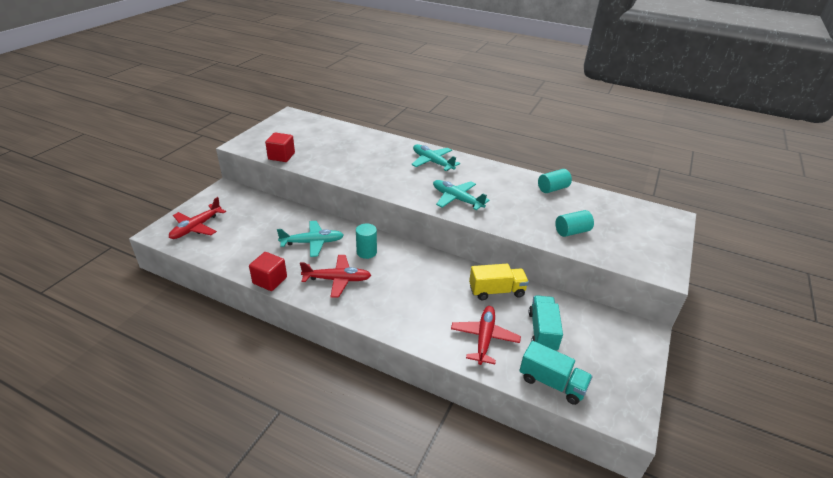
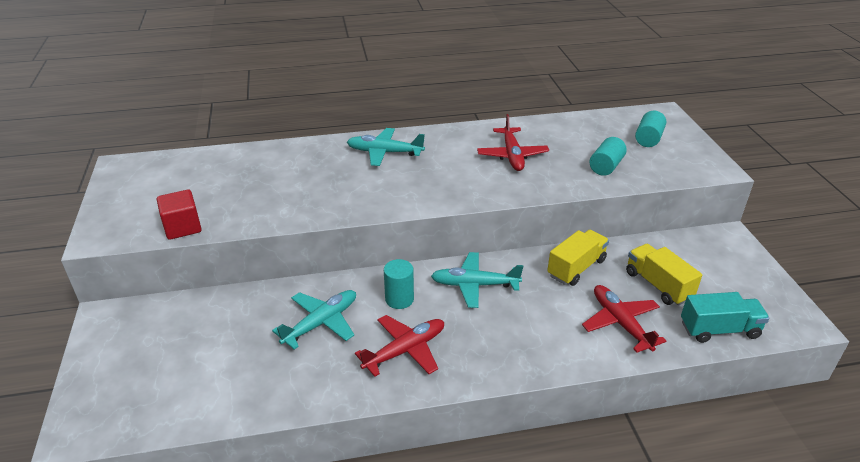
camera: 35 degrees left, 0 degrees up
red plane [169,197,226,239] -> red plane moved to [477,114,549,171]
red cube [249,252,287,291] -> none
turquoise plane [433,180,490,210] -> turquoise plane moved to [431,252,523,308]
turquoise truck [529,295,563,350] -> yellow truck [626,244,702,306]
turquoise cylinder [538,169,572,193] -> turquoise cylinder moved to [635,111,666,147]

